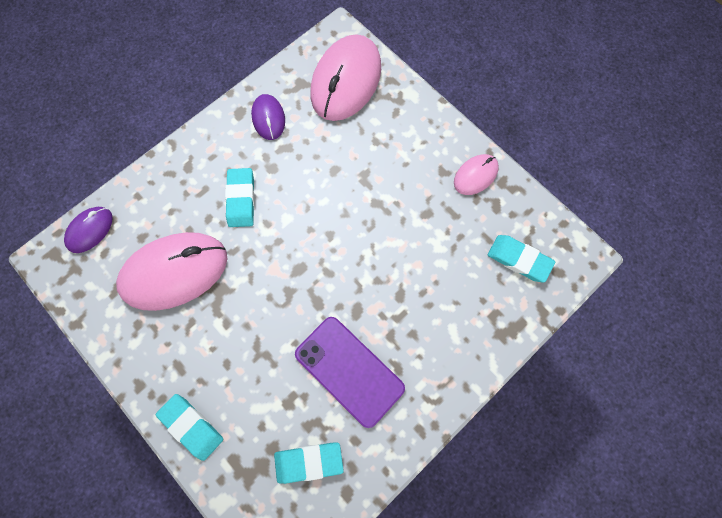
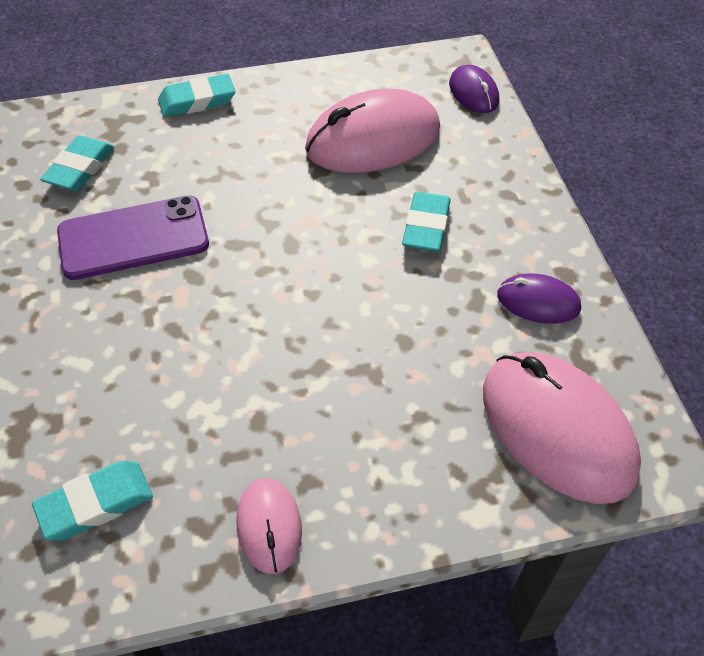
camera: 120 degrees right, 20 degrees down
pink mouse [116,232,228,311] -> pink mouse turned 60 degrees clockwise [305,88,440,173]
turquoise eraser [225,168,255,227] -> turquoise eraser turned 75 degrees clockwise [402,192,451,252]

